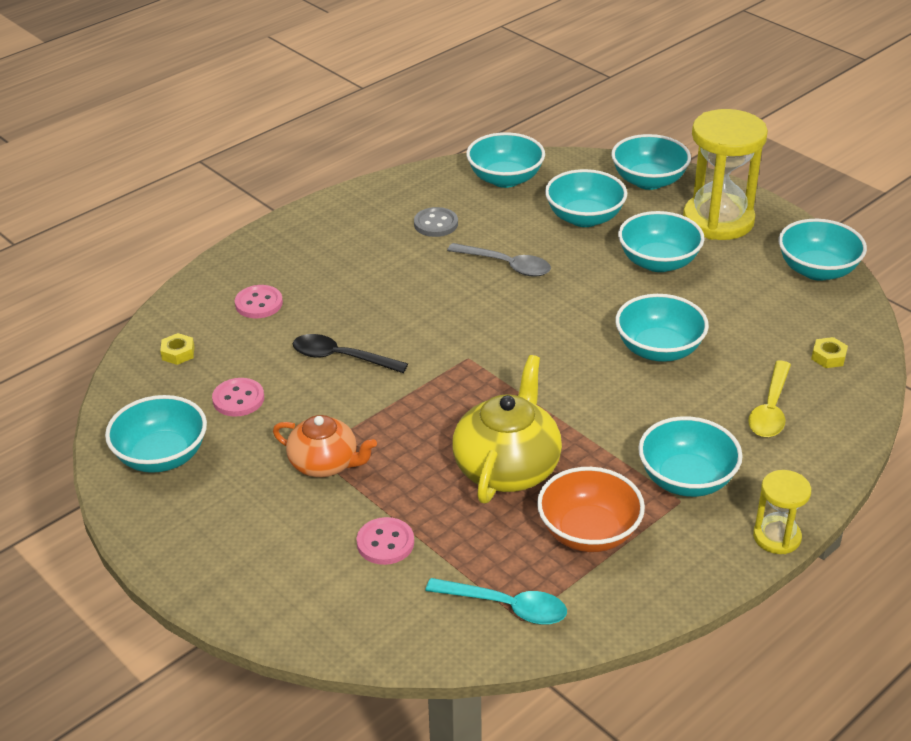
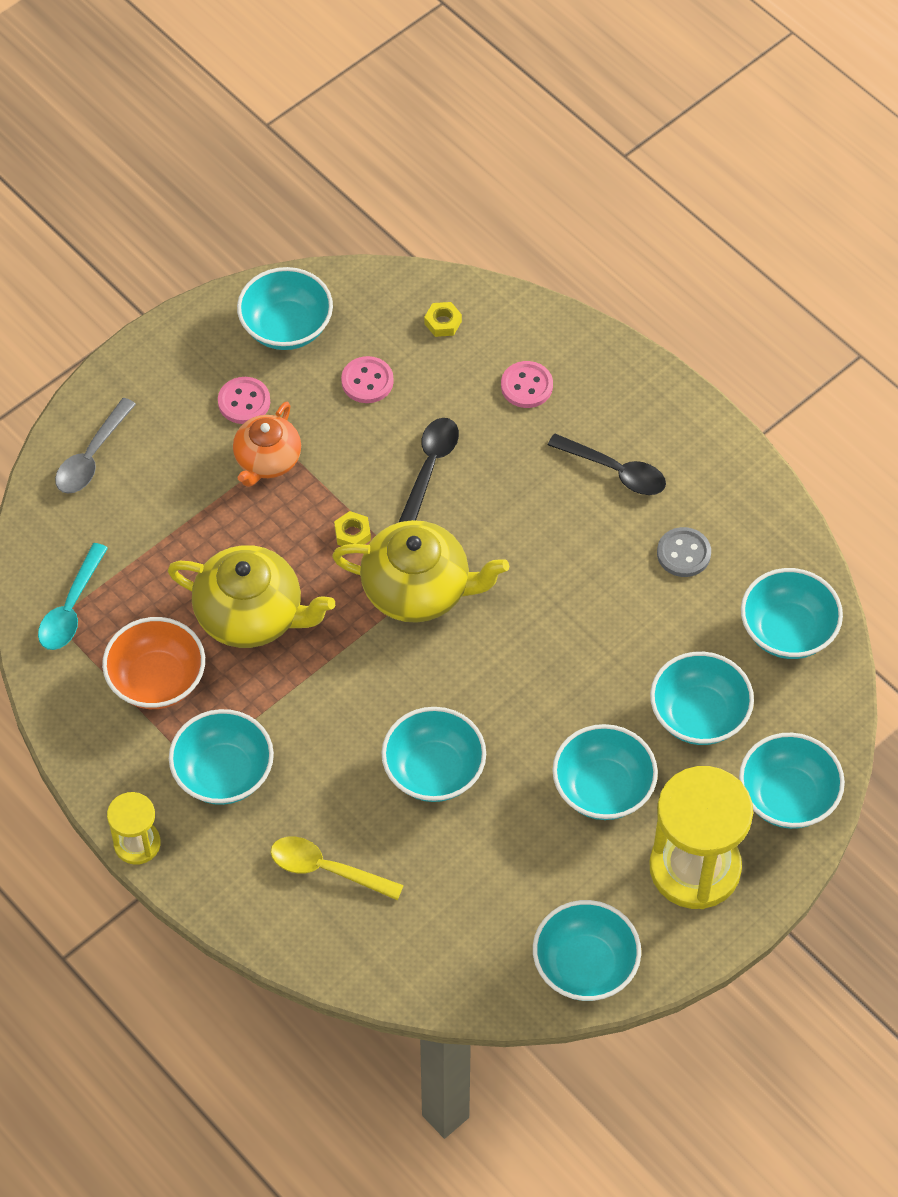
camera: 90 degrees right, 20 degrees up
pink button [356,517,414,565] -> pink button moved to [218,377,270,424]
grey spoon [447,243,551,277] -> grey spoon moved to [55,398,136,493]
yellow nut [811,337,848,368] -> yellow nut moved to [334,511,371,546]
none -> yellow teapot [332,520,509,623]
none -> black spoon [548,433,666,495]

